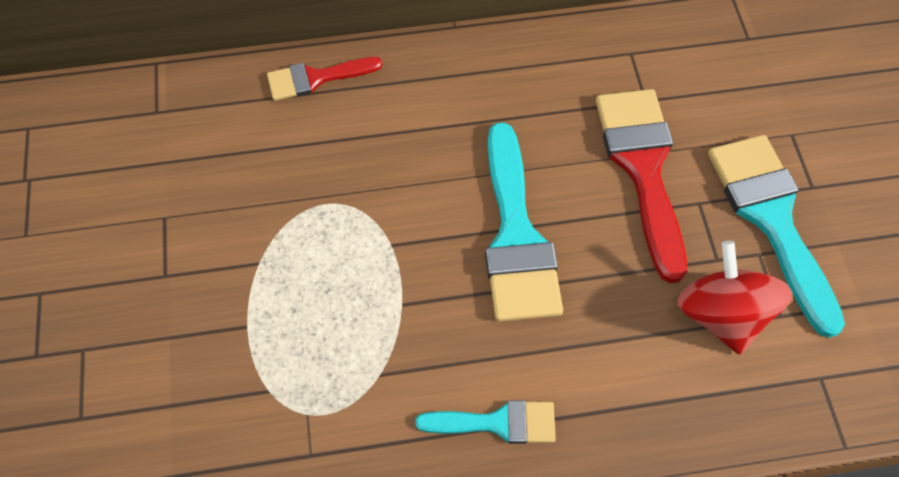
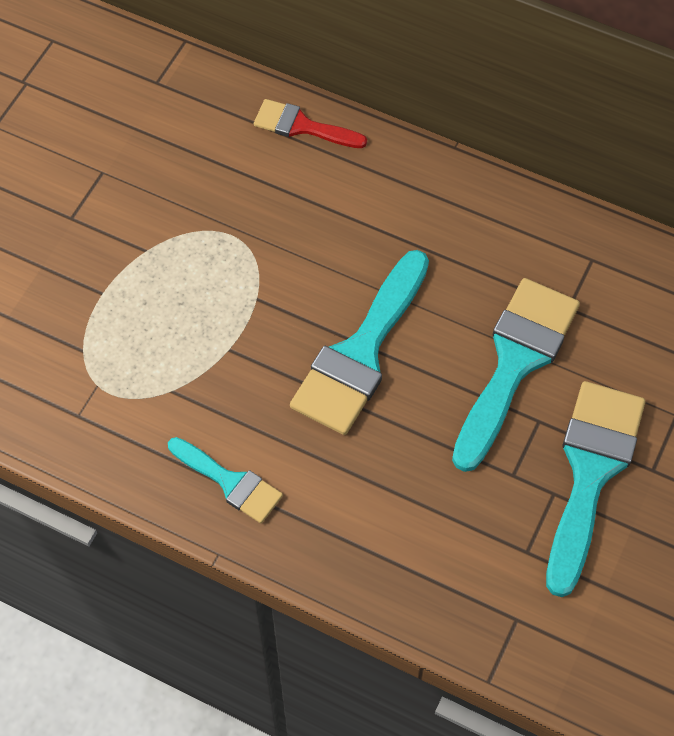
camera: 35 degrees right, 0 degrees up
red brush [596,89,687,283] -> turquoise brush [452,278,580,472]
red spinning top [677,241,792,355] -> none

